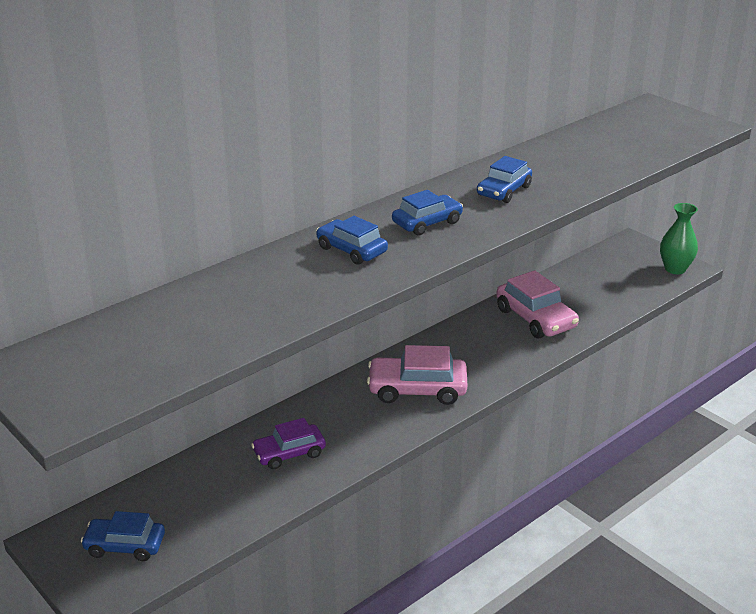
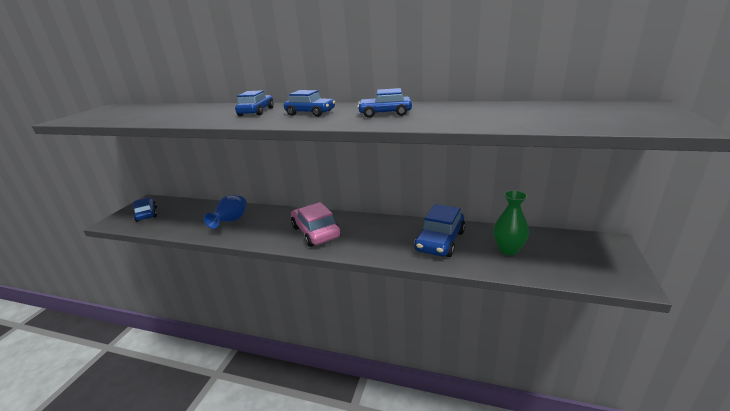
camera: 60 degrees right, 5 degrees down
purple car [251,418,326,469] -> blue vase [204,195,247,229]
pink car [496,270,579,338] -> blue car [414,204,465,257]
green vase [660,203,698,274] -> green vase moved to [493,190,529,255]

